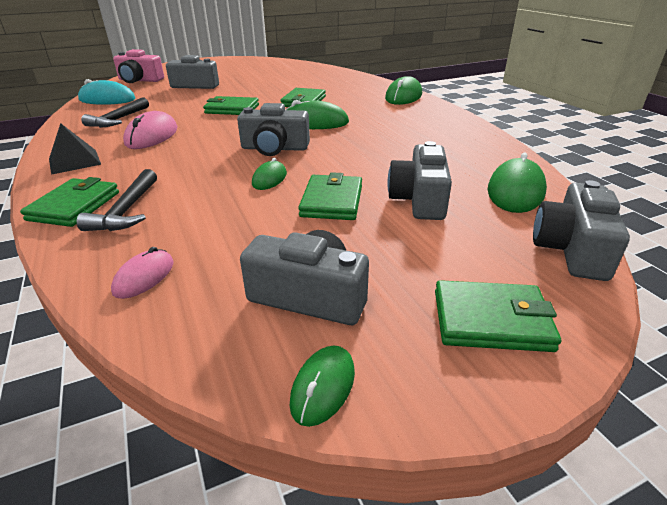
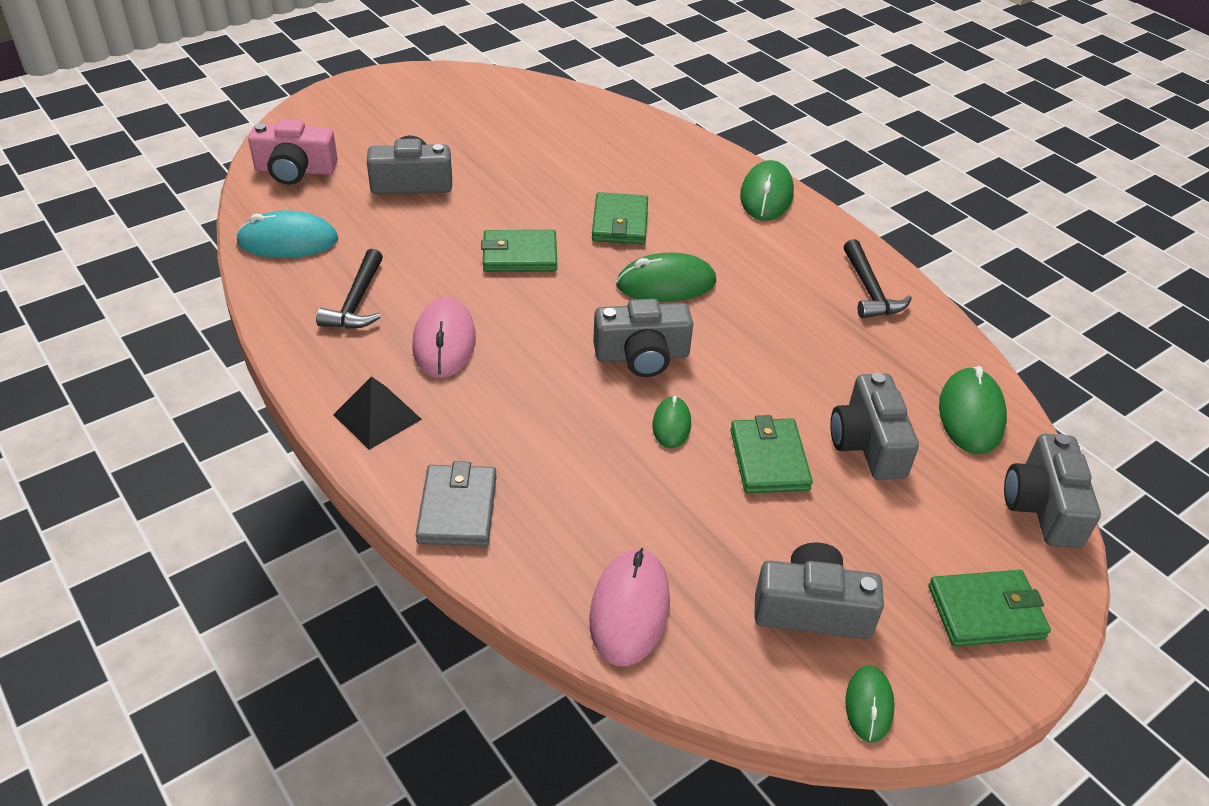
camera: 15 degrees left, 10 degrees up
green wallet [20,177,119,227] -> grey wallet [416,461,497,547]
black hammer [77,169,157,231] -> black hammer moved to [844,239,912,318]
pink mouse [111,247,174,299] -> pink mouse [589,548,670,666], size x1.72

